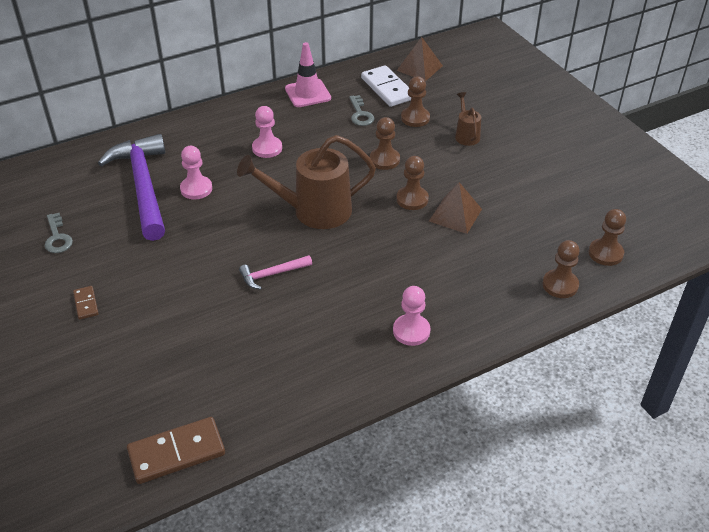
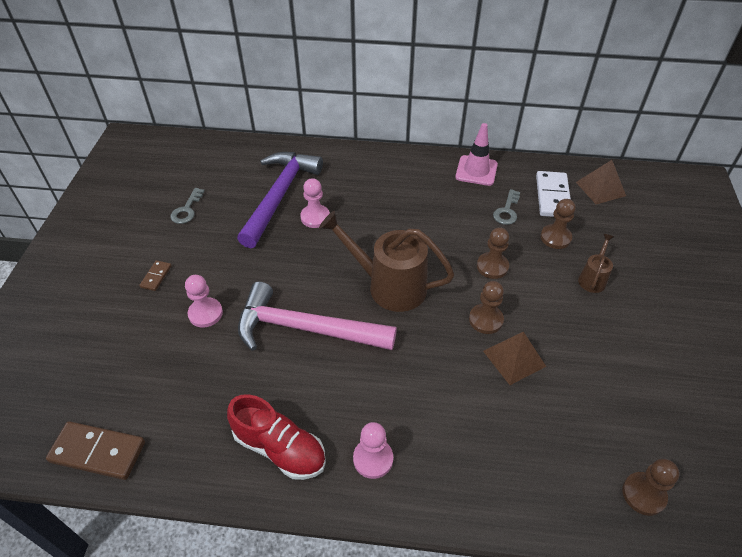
camera: 35 degrees right, 5 degrees up
pink hammer [239,255,312,290] -> pink hammer [238,282,397,351], size x2.24
pink pawn [252,106,282,158] -> pink pawn moved to [185,275,223,328]
brown pawn [542,240,580,298] -> none
none -> red shoe [227,394,326,480]

